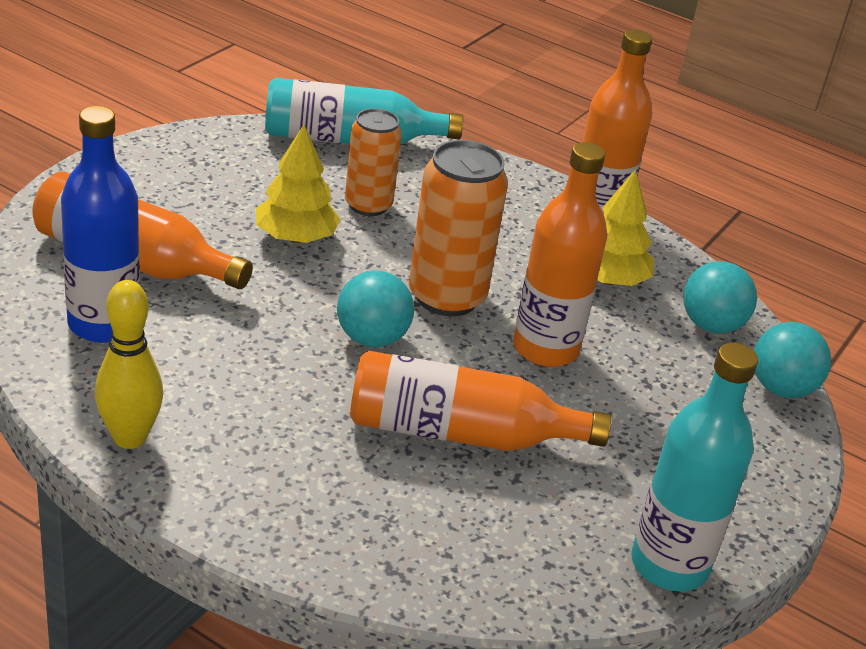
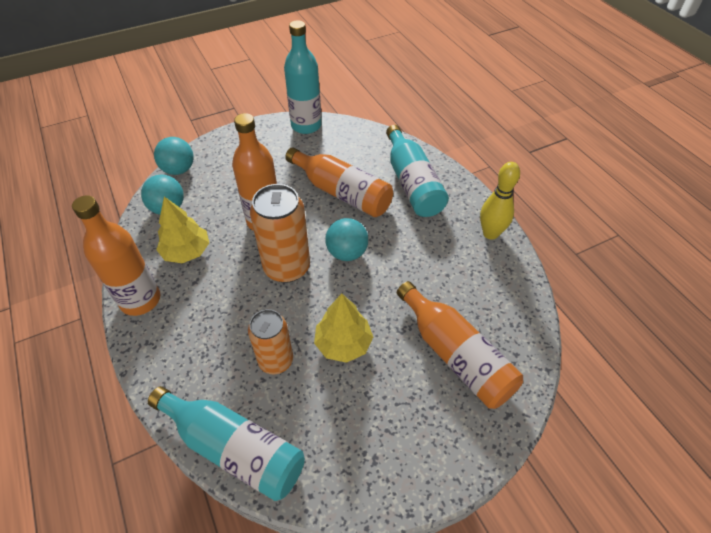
camera: 145 degrees left, 15 degrees up
blue bottle [61,106,140,343] -> none
none -> turquoise bottle [386,125,449,217]

